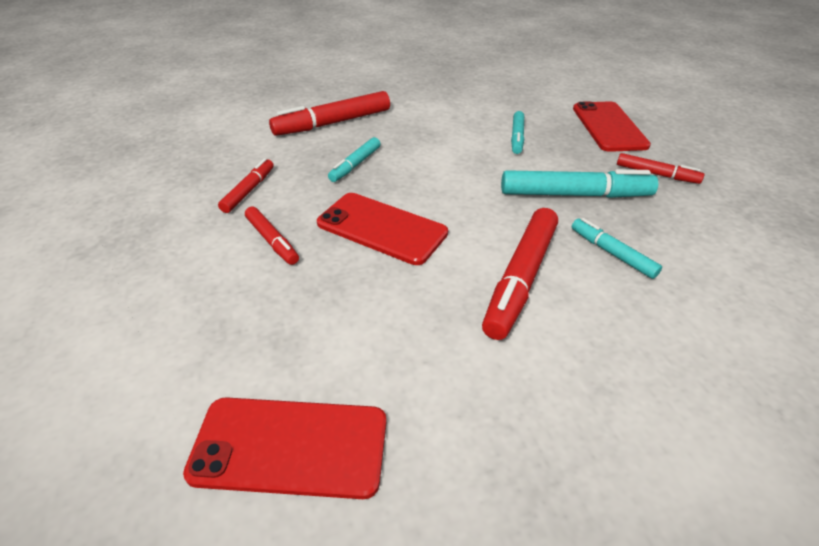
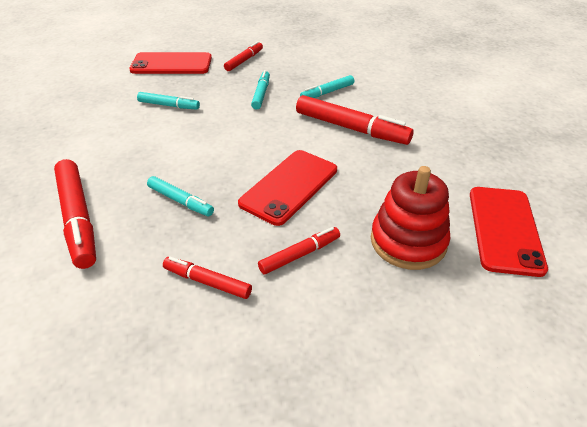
camera: 85 degrees left, 0 degrees up
turquoise marker [501,169,658,198] -> turquoise marker [251,70,270,110], size x0.56
none -> red stacking toy [371,166,451,270]

